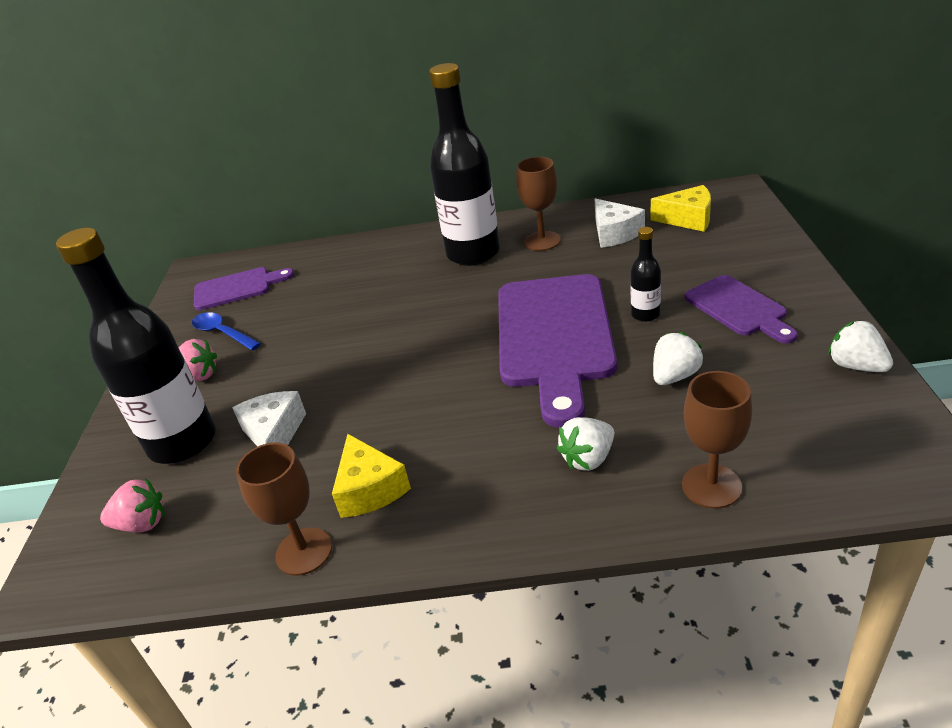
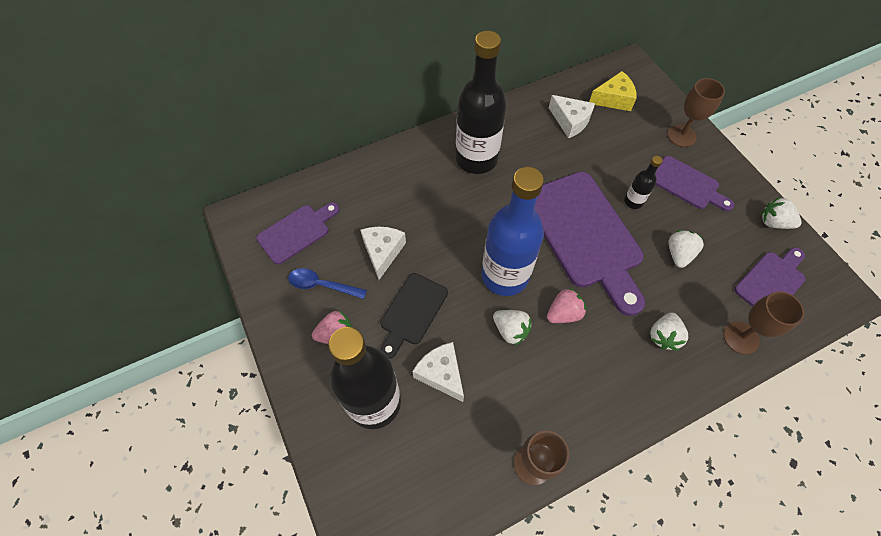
camera: 30 degrees left, 25 degrees up
pink strawberry [100,478,165,533] -> pink strawberry moved to [547,288,586,323]
yellow cheese [332,434,411,518] -> none
brown goblet [516,157,561,251] -> brown goblet moved to [667,78,725,147]
none -> white cheese [360,227,406,280]
none -> black cutting board [380,273,448,359]
none -> blue bottle [481,167,544,296]
none -> white strawberry [493,310,532,345]
none -> purple cutting board [734,247,806,307]

